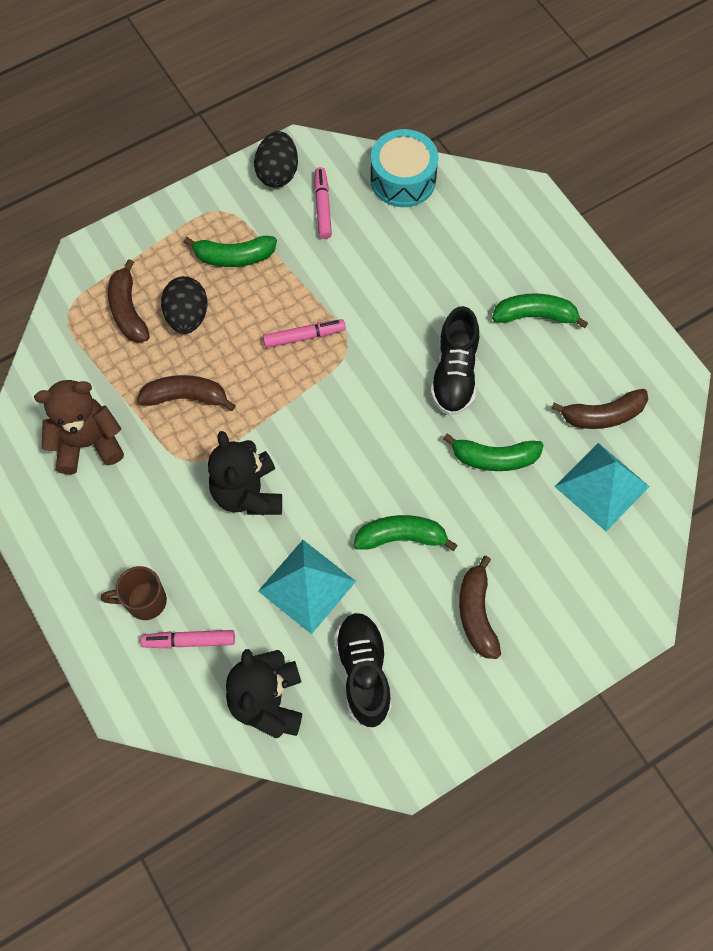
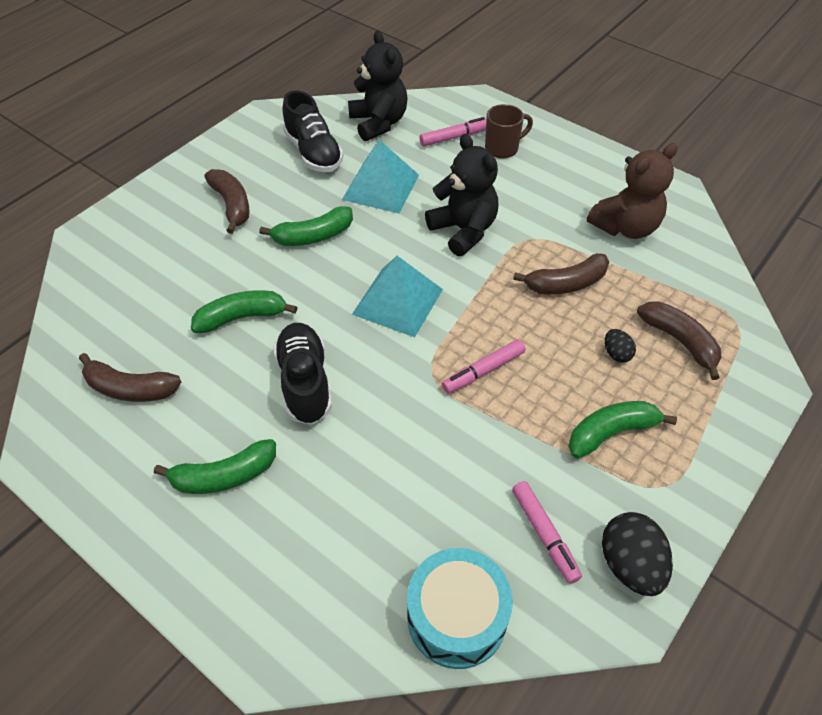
camera: 160 degrees right, 15 degrees down
black egg [161,276,207,334] -> black egg [605,329,636,363], size x0.53
brown banana [551,389,648,429] -> brown banana turned 135 degrees counterclockwise [79,353,181,402]
turquoise pyramid [554,443,650,531] -> turquoise pyramid moved to [352,256,443,337]

